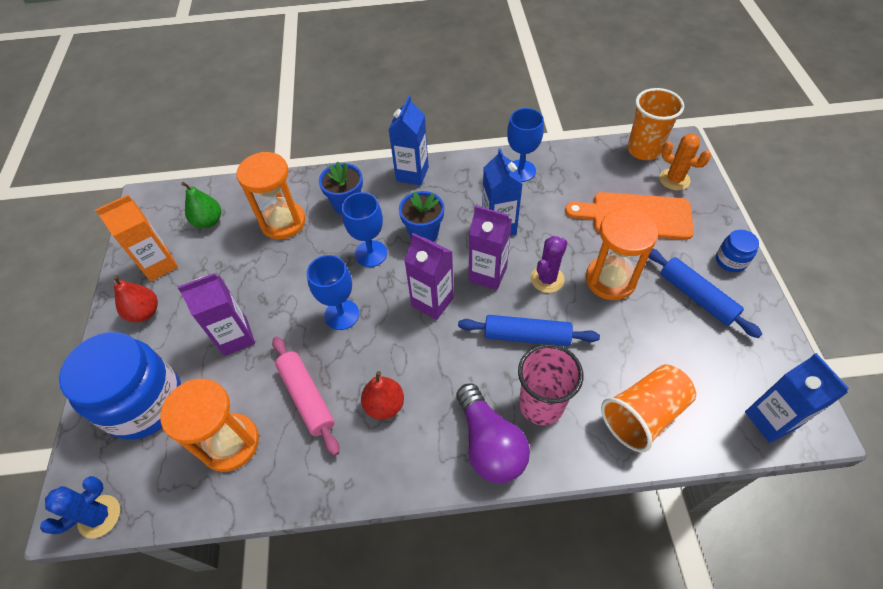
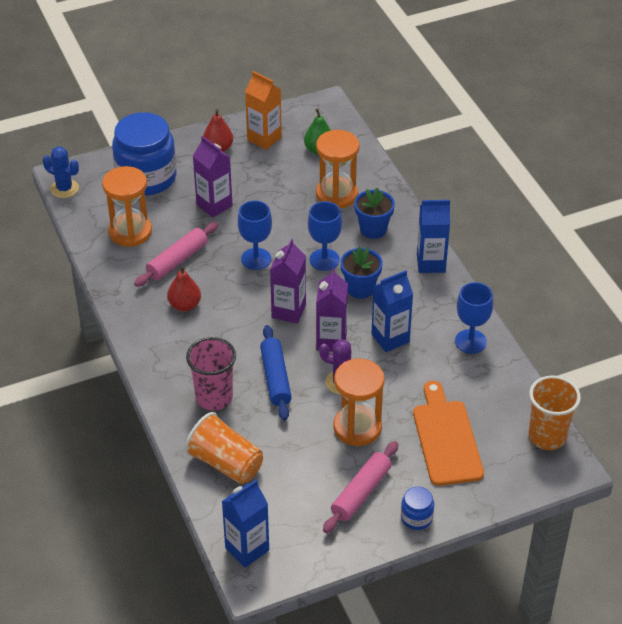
camera: 70 degrees right, 10 degrees down
purple light bulb [456,383,530,483] -> none
blue rolling pin [648,248,762,338] -> pink rolling pin [323,441,398,533]
orange cactus [659,133,711,190] -> none

